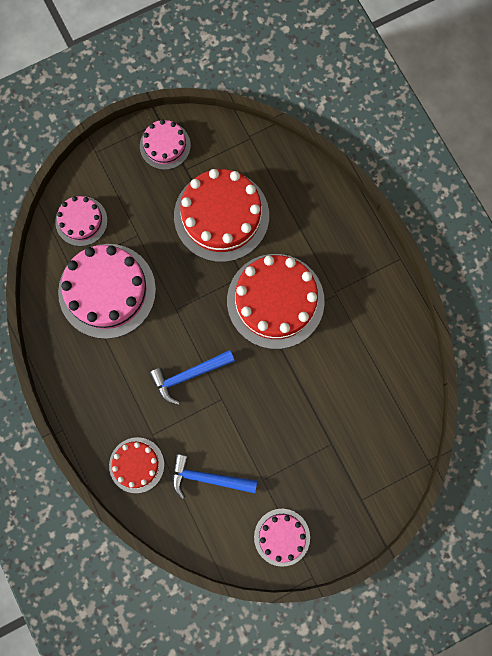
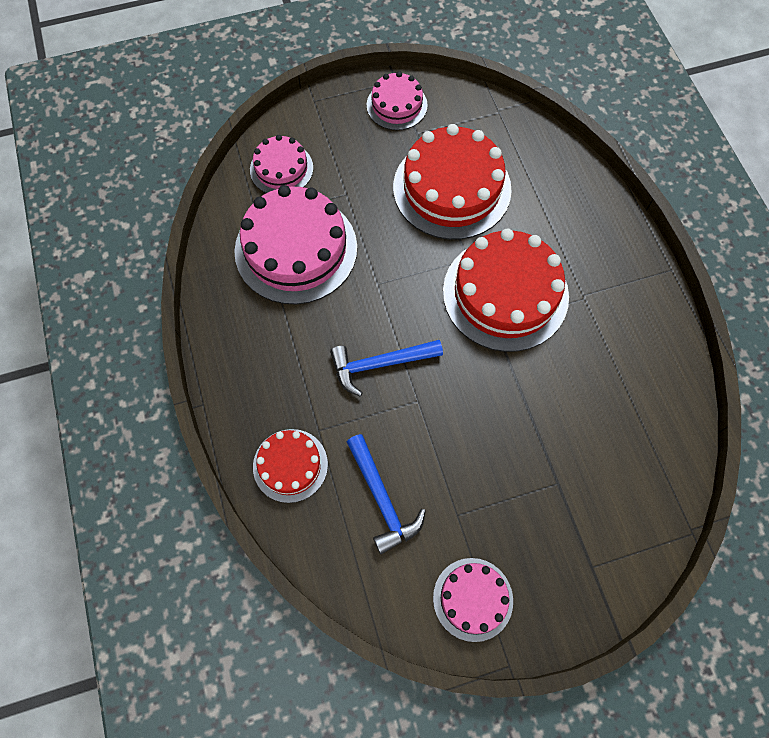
camera: 10 degrees right, 10 degrees down
blue hammer [172,454,257,499] -> blue hammer turned 135 degrees counterclockwise [347,434,426,554]

